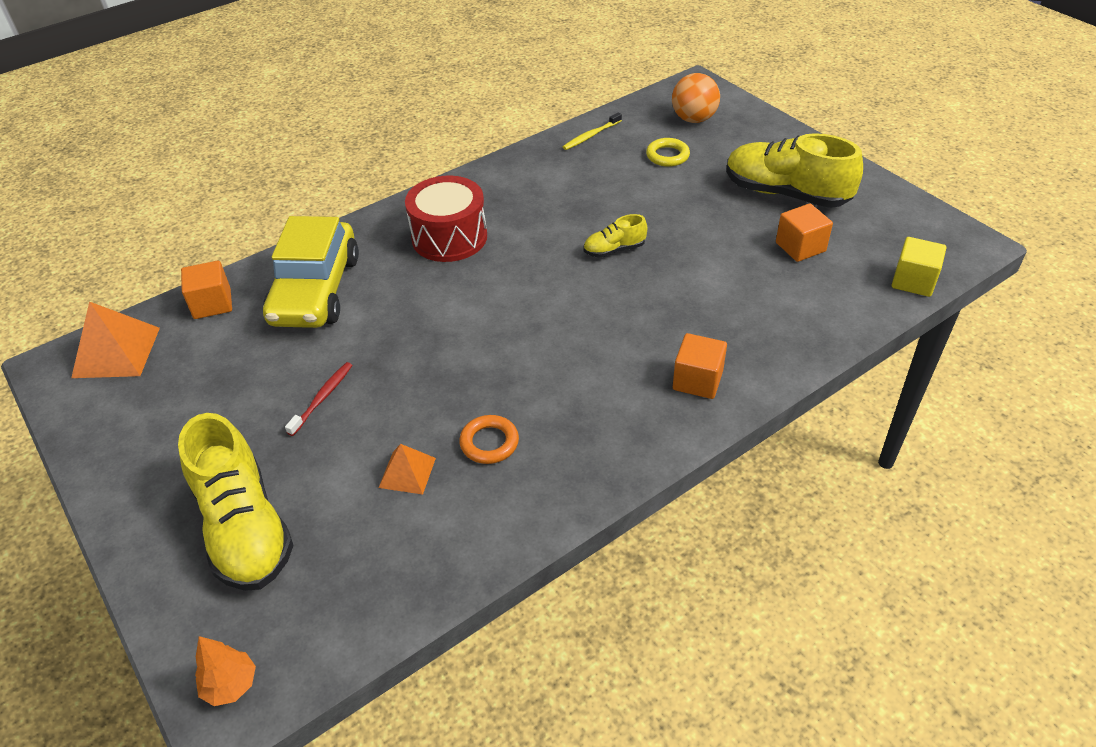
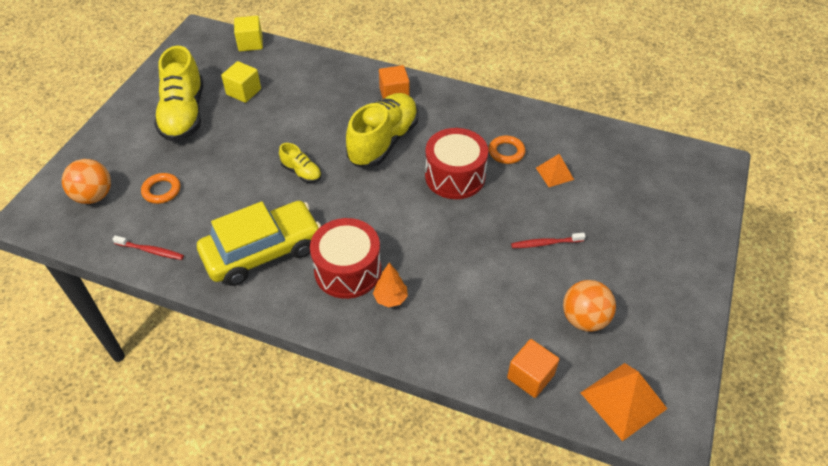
camera: 125 degrees left, 5 degrees up
yellow shoe [178,413,294,591] -> yellow shoe moved to [346,93,418,167]
orange tree [195,636,256,706] -> orange tree moved to [373,263,408,307]
yellow car [263,216,359,328] -> yellow car moved to [197,201,321,286]
yellow toothbrush [563,112,622,150] -> red toothbrush [112,236,184,260]
yellow ring [646,138,690,167] -> orange ring [141,173,180,204]
orange cube [776,204,833,262] -> yellow cube [221,61,261,103]
none -> red drum [425,128,488,199]
none -> orange ball [563,280,616,332]

